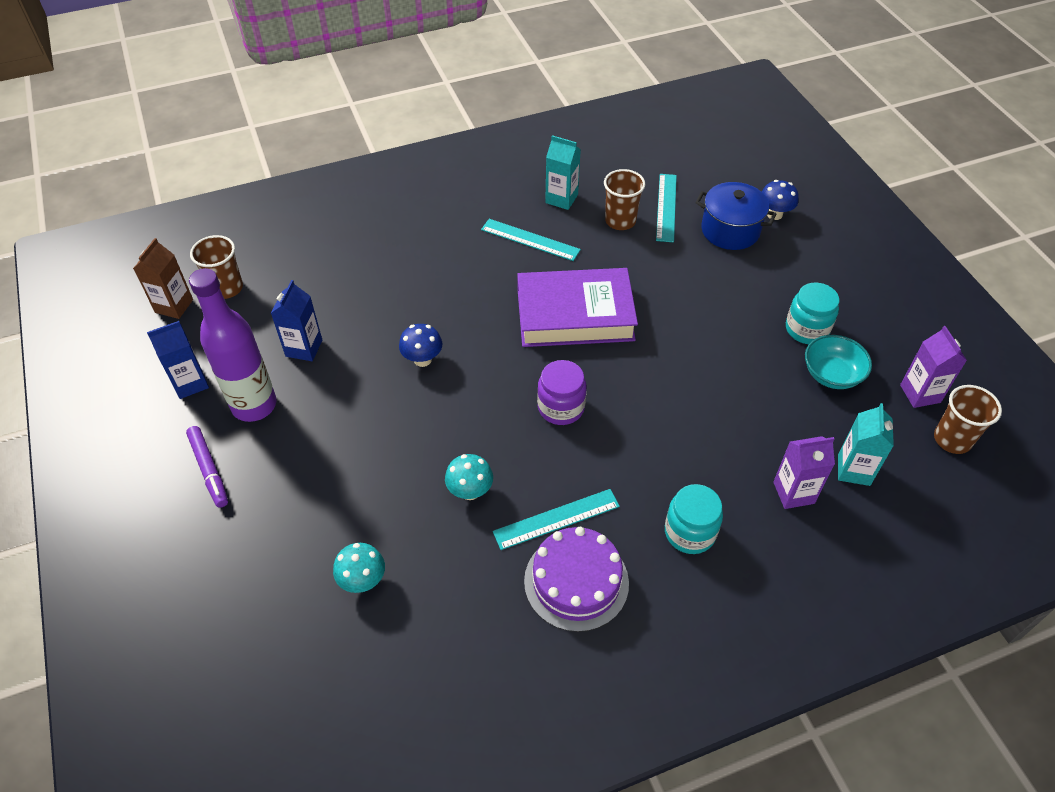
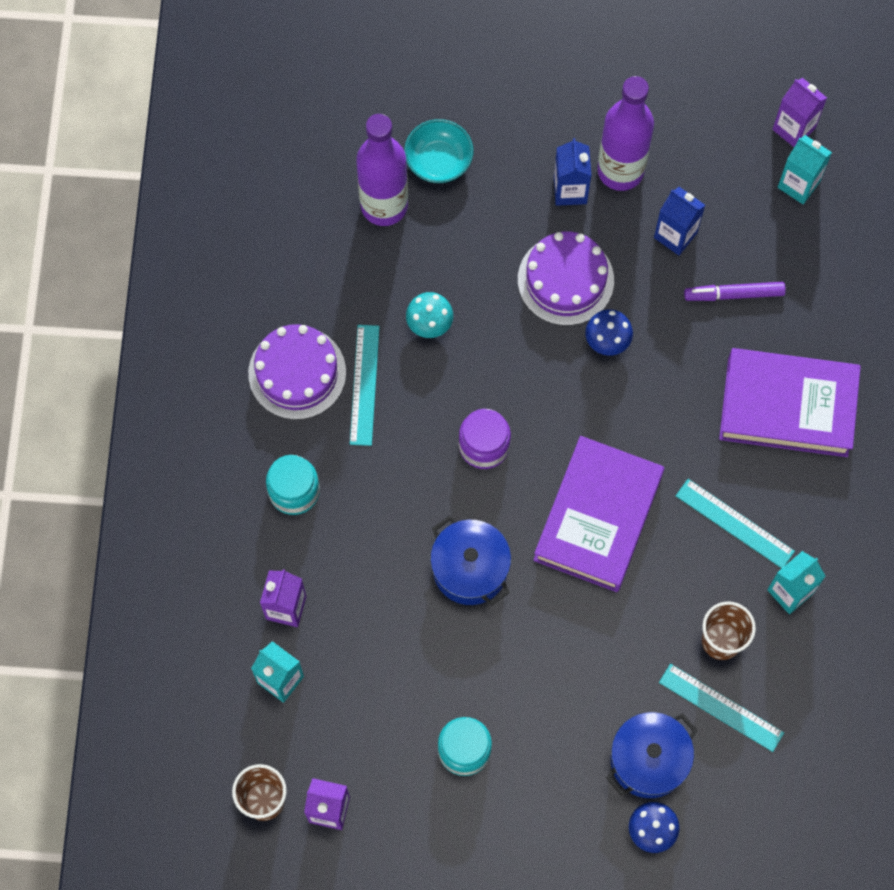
camera: 115 degrees right, 20 degrees up
brown carton [133,238,193,319] -> purple carton [773,78,827,147]
blue carton [147,321,209,399] -> blue carton moved to [554,138,591,206]
purple marker [186,426,228,508] -> purple marker moved to [684,282,786,301]
brown cup [190,235,243,299] -> turquoise carton [778,135,832,204]
turquoise mushroom [333,543,385,593] -> purple bottle [356,114,408,226]
turquoise ruler [481,219,581,261] -> turquoise ruler turned 75 degrees clockwise [676,479,795,568]
turquoise bowl [805,335,872,389] -> turquoise bowl moved to [404,119,473,183]
none -> blue pot [430,515,511,606]
none -> purple cake [518,231,614,326]
none -> purple book [719,348,861,457]

